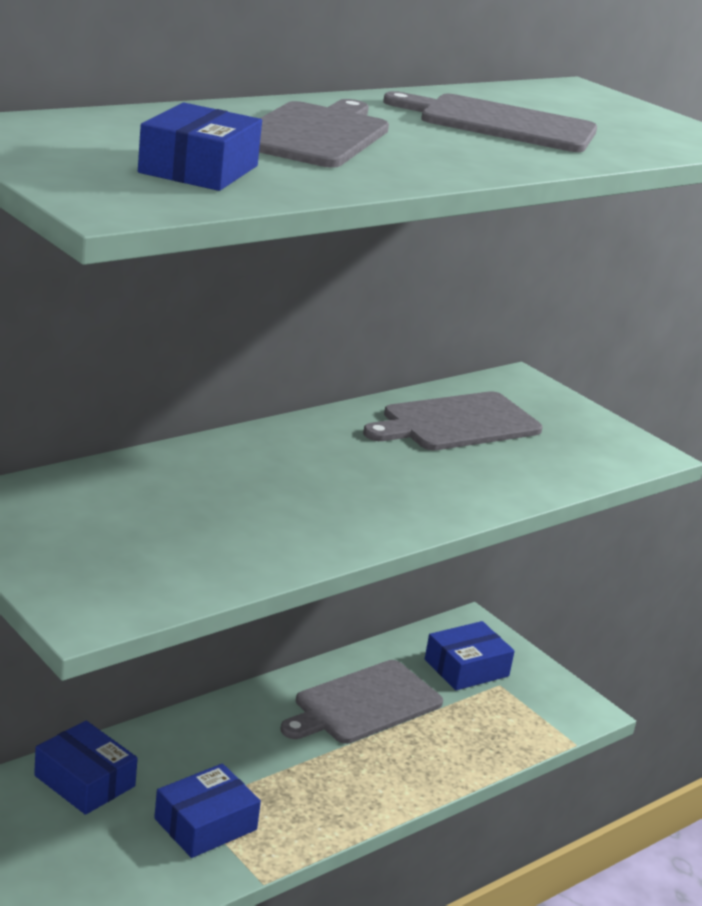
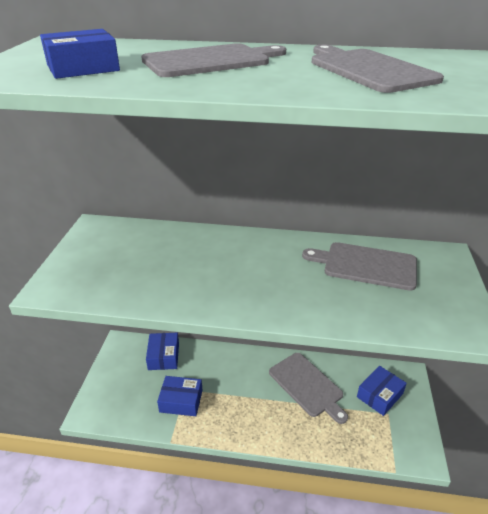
camera: 50 degrees right, 10 degrees up
grey cutting board [281,660,443,744] -> grey cutting board turned 135 degrees counterclockwise [269,353,348,424]
blue box [425,621,515,690] -> blue box turned 60 degrees counterclockwise [357,366,407,416]

